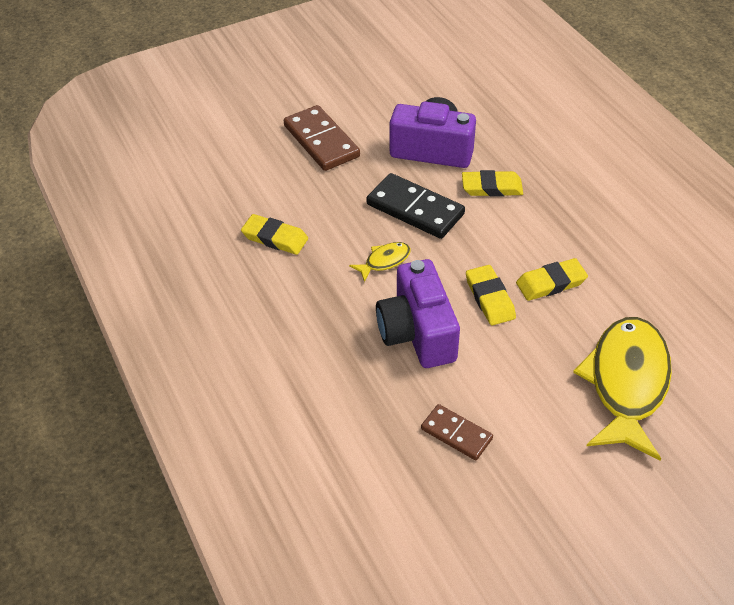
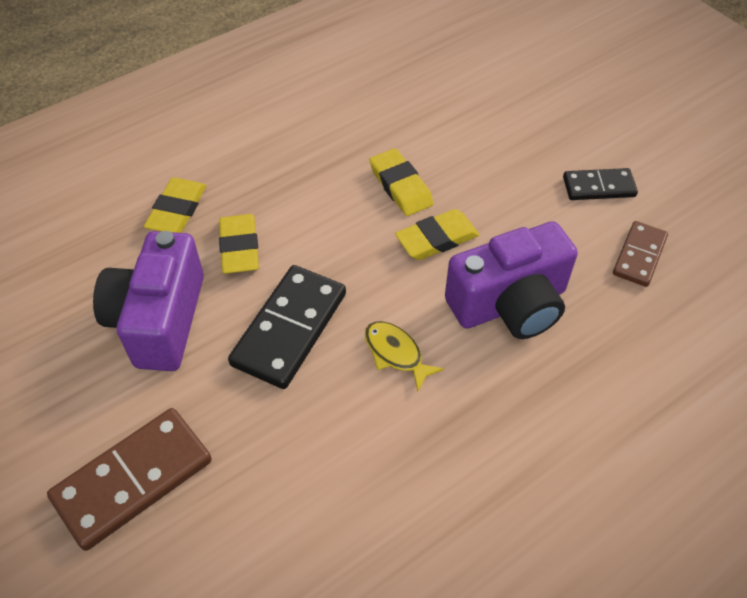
camera: 100 degrees left, 5 degrees up
yellow eraser [241,214,308,255] -> yellow eraser moved to [144,178,206,233]
yellow fish [573,317,672,461] -> none
none -> black domino [563,168,638,200]

